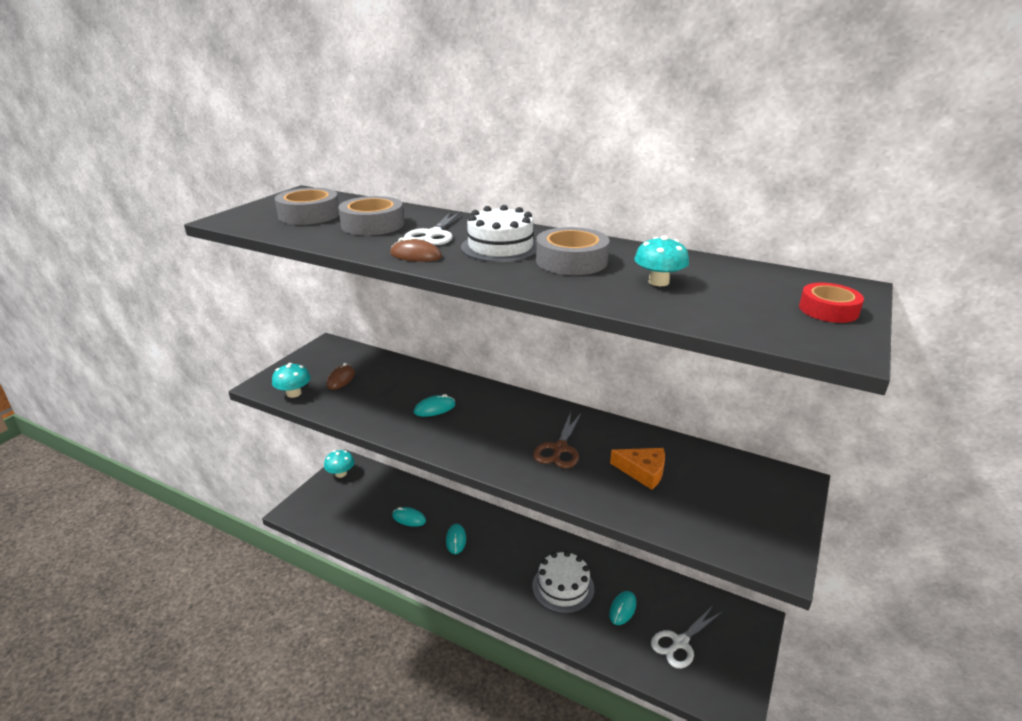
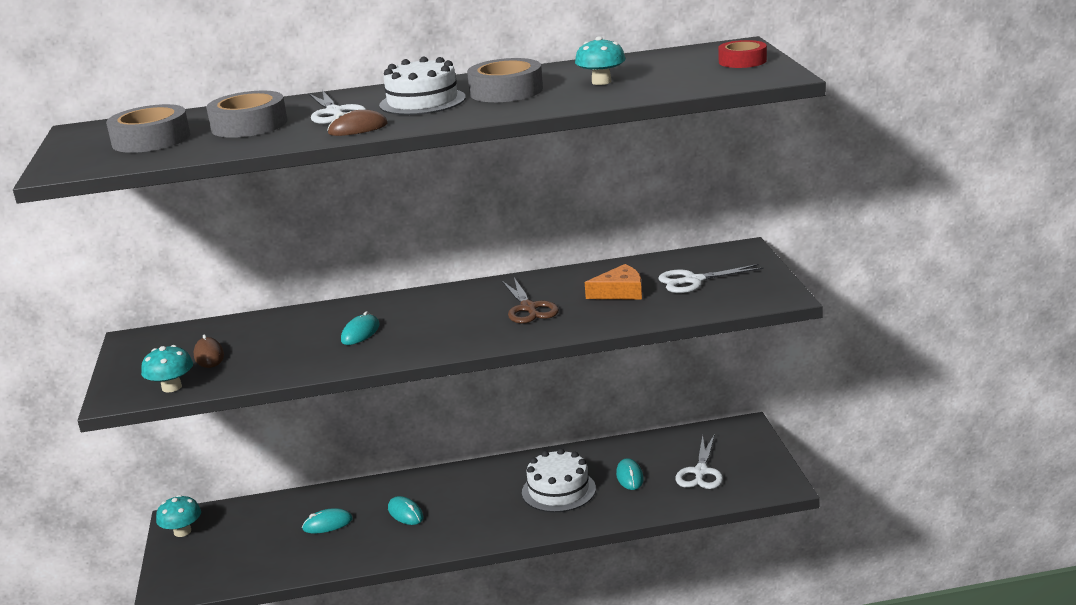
camera: 35 degrees left, 5 degrees down
none -> white scissors [658,264,764,293]

